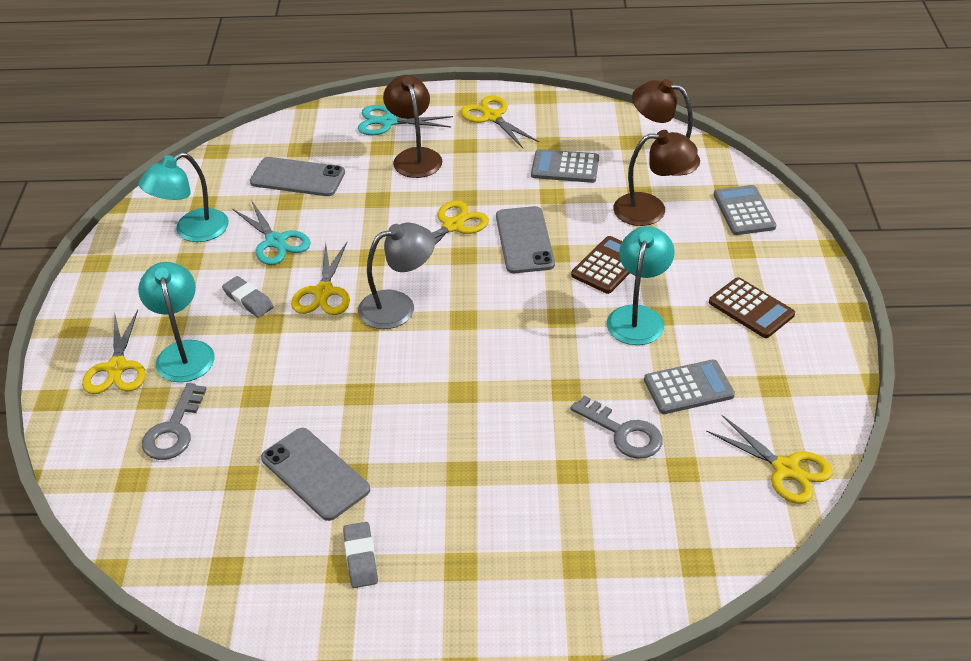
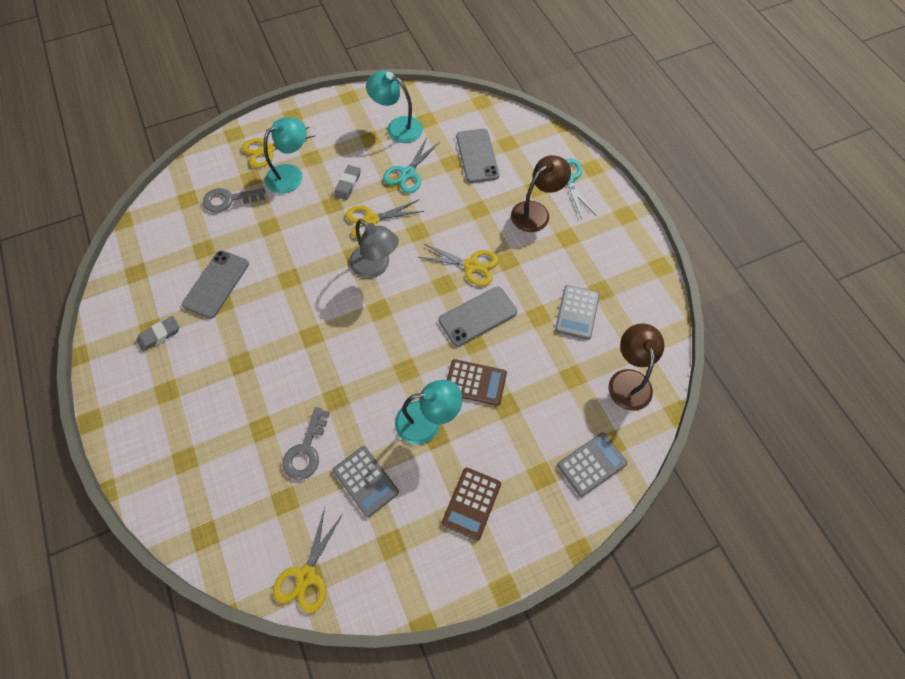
camera: 65 degrees right, 20 degrees up
yellow scissors [460,96,539,148] -> none
grey calculator [531,149,599,183] -> grey calculator turned 150 degrees counterclockwise [555,285,599,340]
brown lamp [613,130,698,226] -> none

